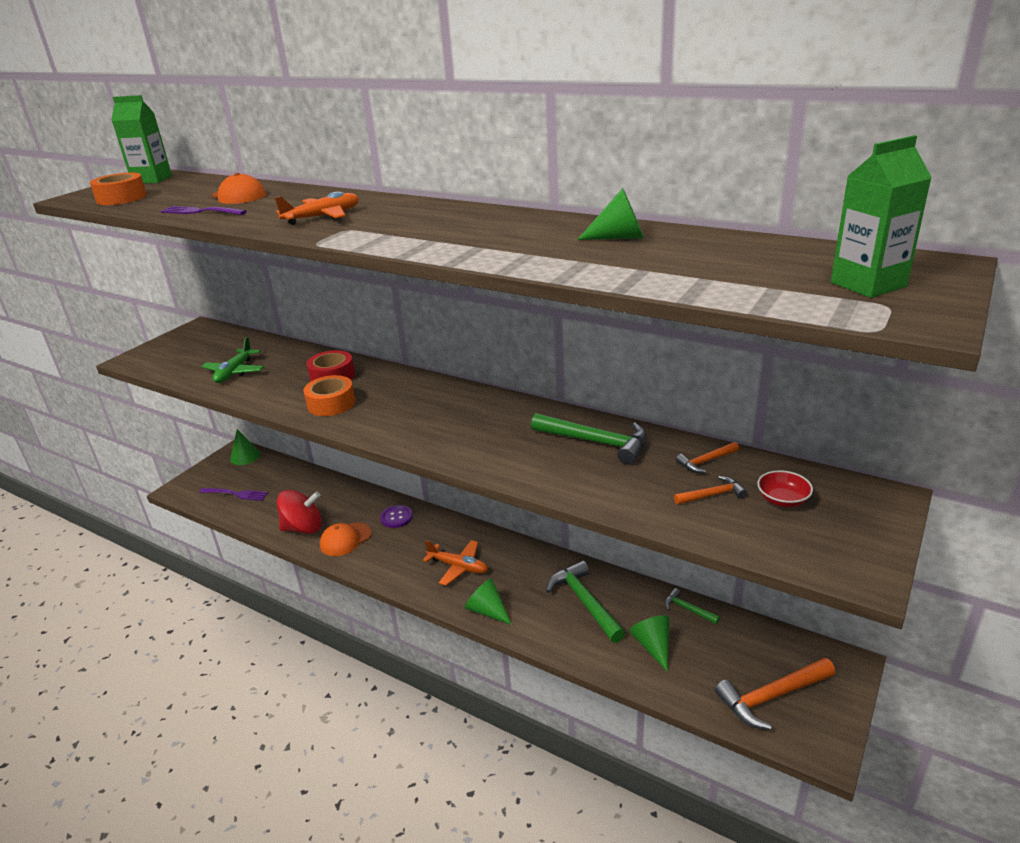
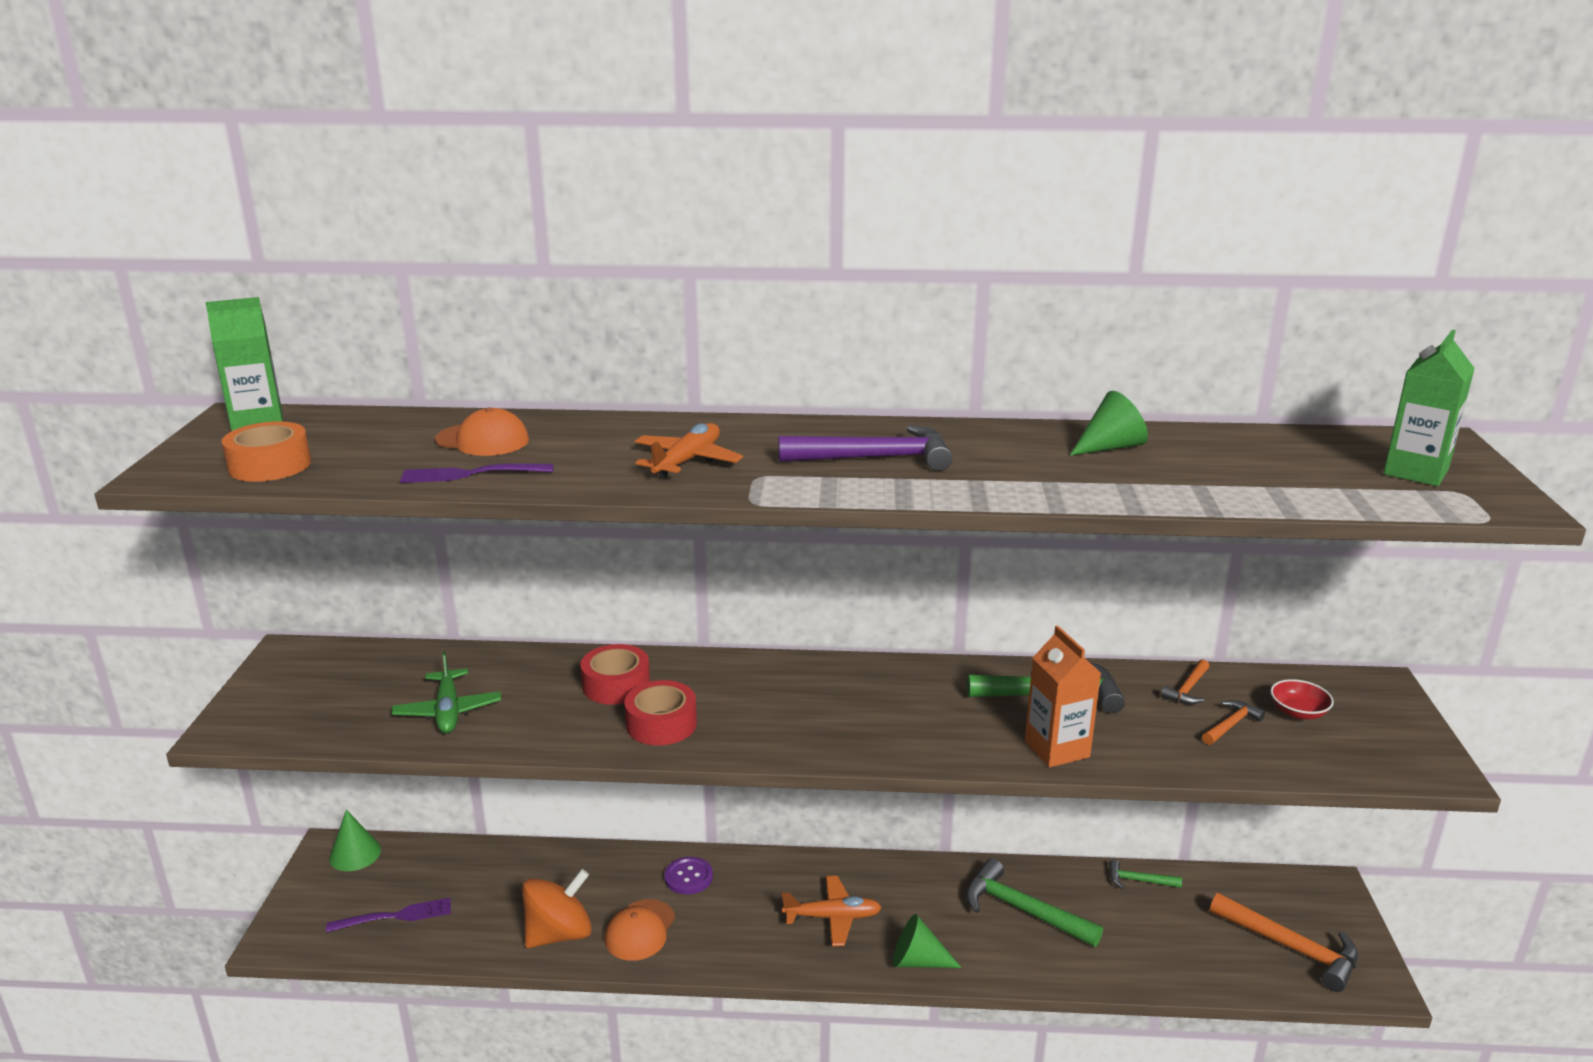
camera: 30 degrees left, 5 degrees down
red spinning top [277,490,322,534] -> orange spinning top [522,869,592,948]
orange tape [303,375,355,416] -> red tape [624,680,697,745]
green cone [629,615,670,672] -> none
orange hammer [715,658,836,730] -> orange hammer turned 90 degrees counterclockwise [1210,893,1358,992]
none -> purple hammer [778,425,953,471]
none -> orange carton [1025,626,1101,767]

